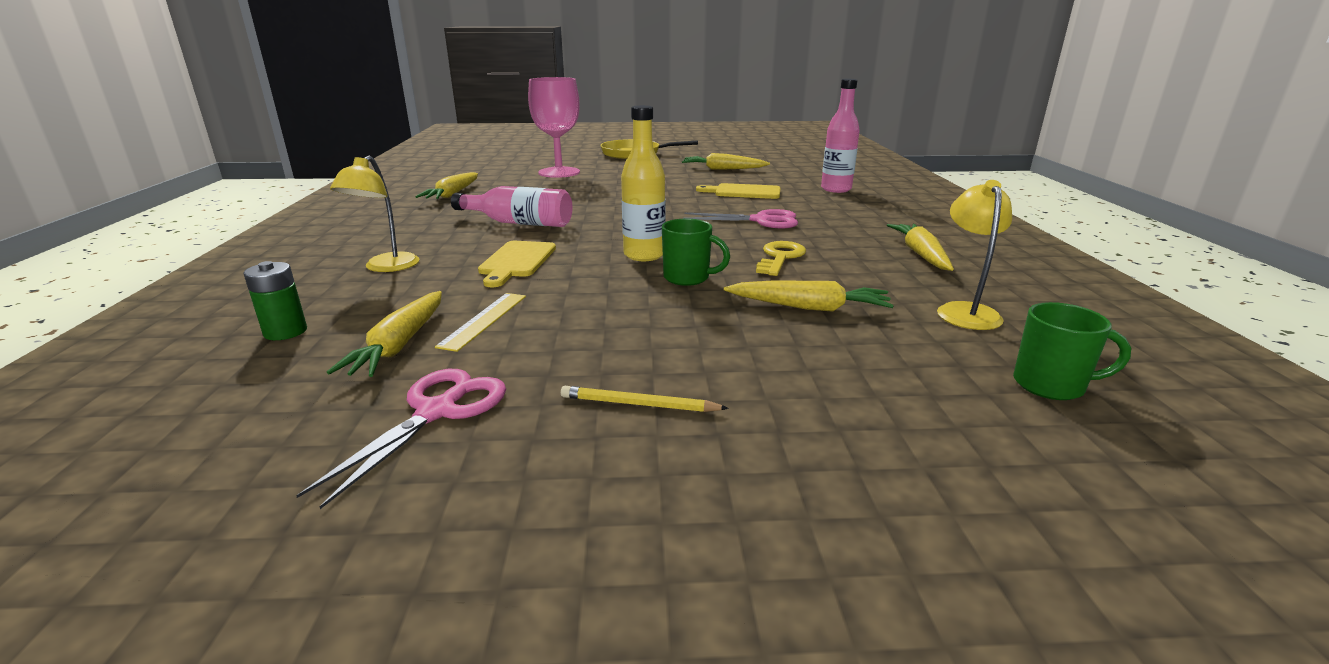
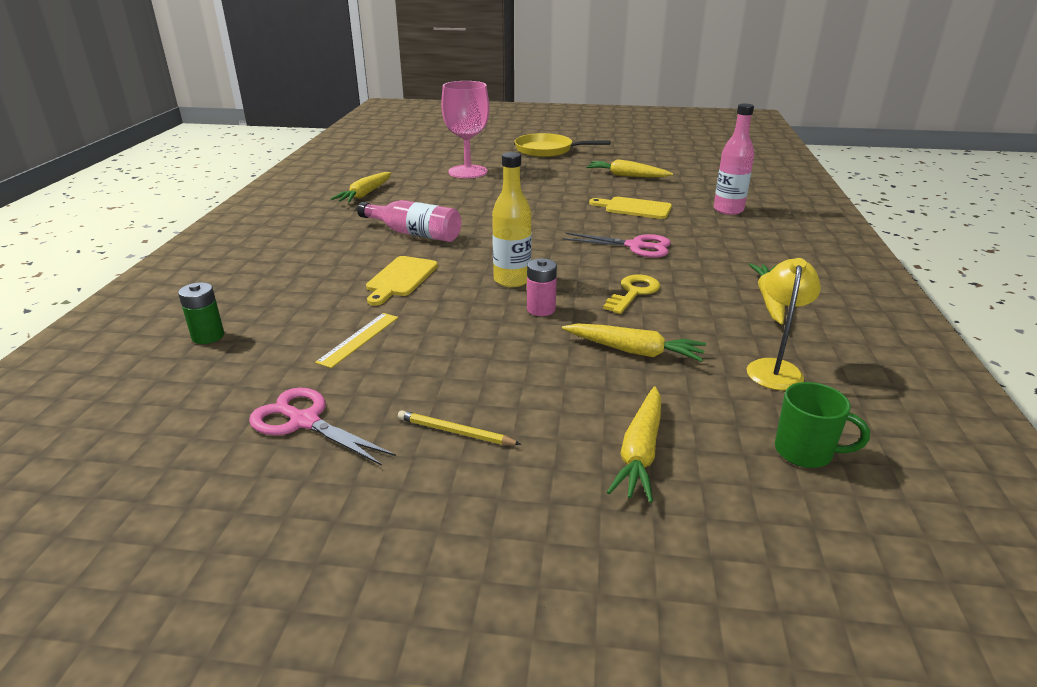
camera: 10 degrees right, 5 degrees up
pink scissors [296,369,506,509] -> pink scissors turned 90 degrees counterclockwise [249,387,396,466]
yellow carrot [327,291,442,377] -> yellow carrot moved to [607,386,661,503]
yellow lamp [330,156,420,272] -> none
green mug [662,219,730,286] -> pink battery [527,259,557,316]

